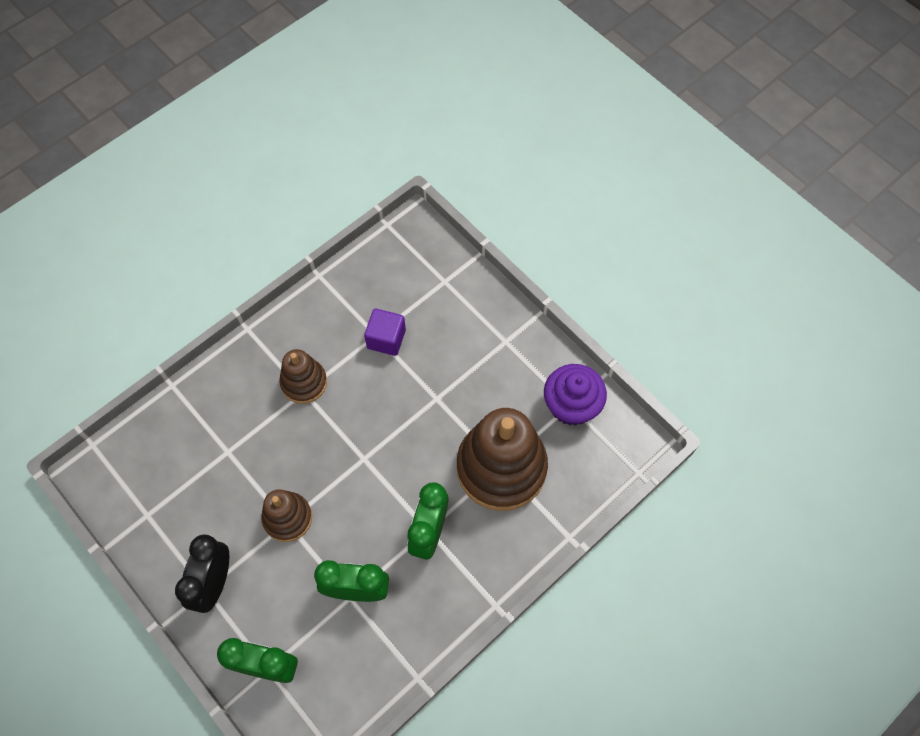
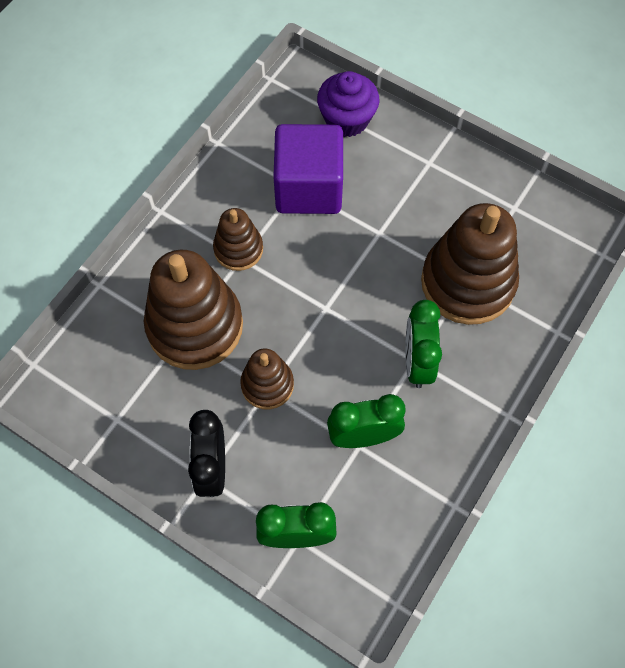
camera: 15 degrees left, 0 degrees up
purple cube [364,309,406,356] -> purple cube [273,124,343,214], size x1.88
purple cupcake [544,364,607,426] -> purple cupcake moved to [317,71,379,137]
none -> brown stacking toy [144,250,243,370]

